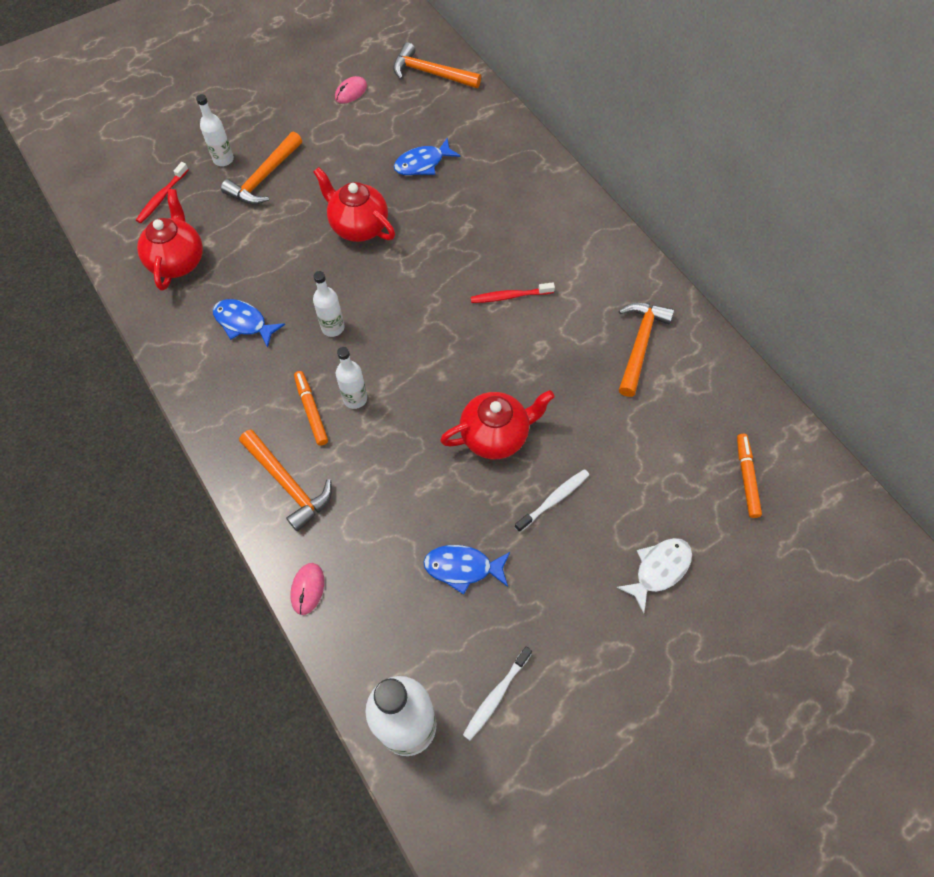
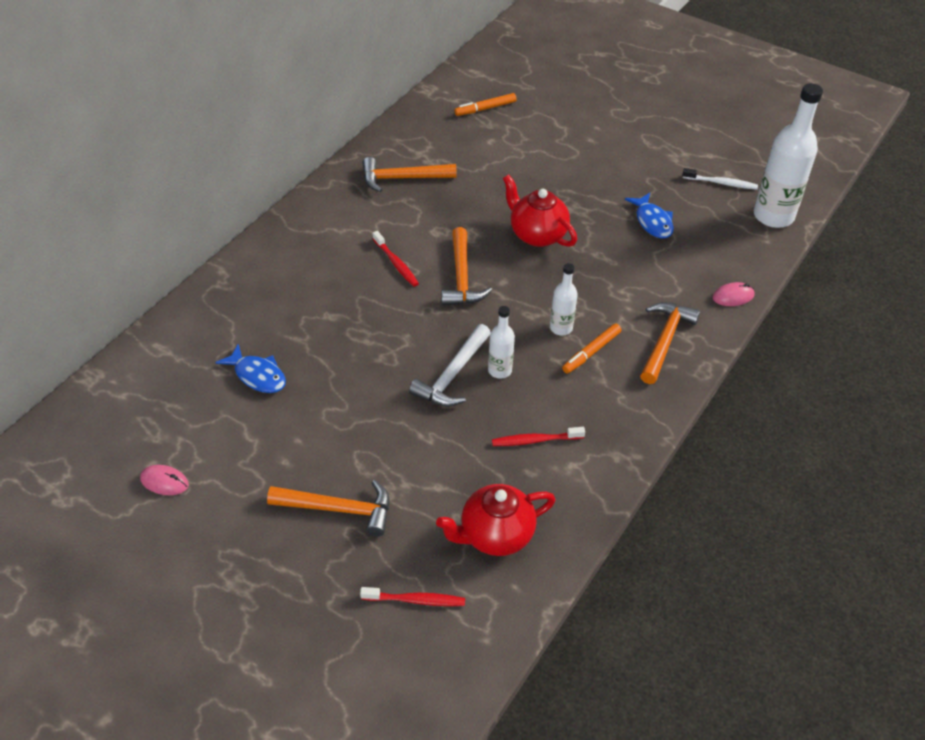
camera: 115 degrees left, 15 degrees down
white bottle [196,94,234,166] -> none
blue fish [213,299,285,348] -> red toothbrush [492,427,585,446]
red teapot [313,167,395,242] -> none
orange hammer [393,42,481,88] -> orange hammer moved to [441,227,492,305]
white toothbrush [515,469,589,532] -> none
white fish [616,538,692,613] -> none
none -> white hammer [409,324,491,407]

